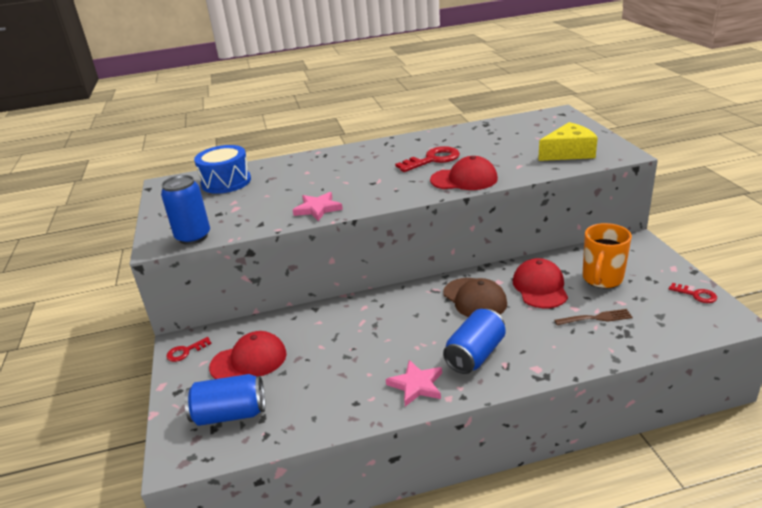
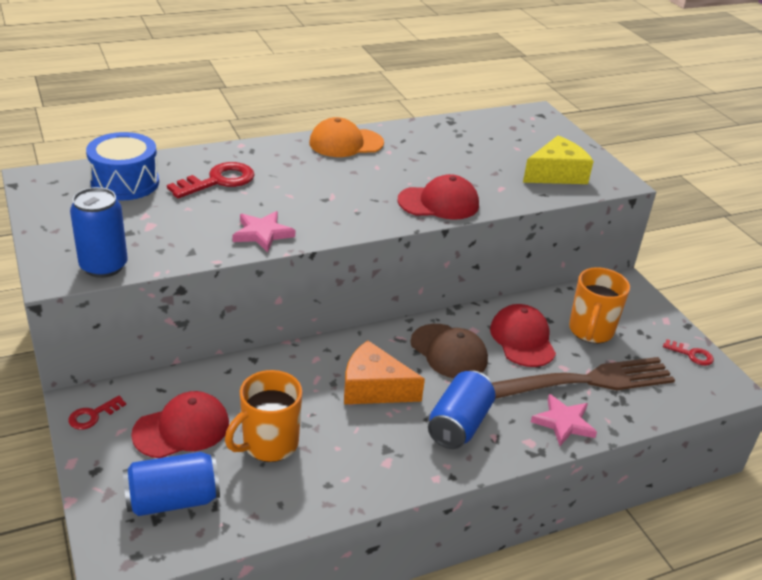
camera: 15 degrees left, 5 degrees up
pink star [386,360,442,407] -> pink star moved to [531,394,597,446]
red key [395,146,460,172] -> red key moved to [167,162,254,198]
brown fork [554,309,633,325] -> brown fork [492,357,675,399], size x2.22
none -> orange mug [225,370,302,462]
none -> orange cap [309,117,384,157]
none -> orange cheese [344,340,425,404]

